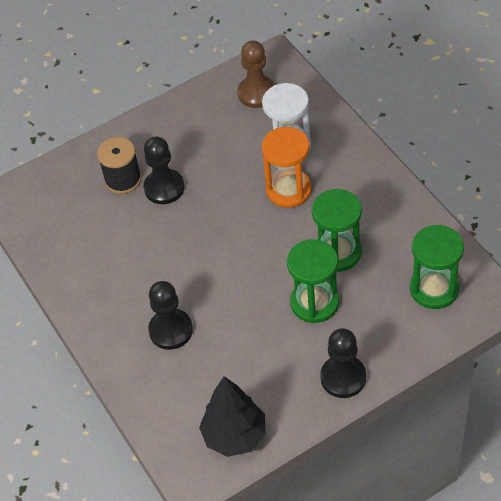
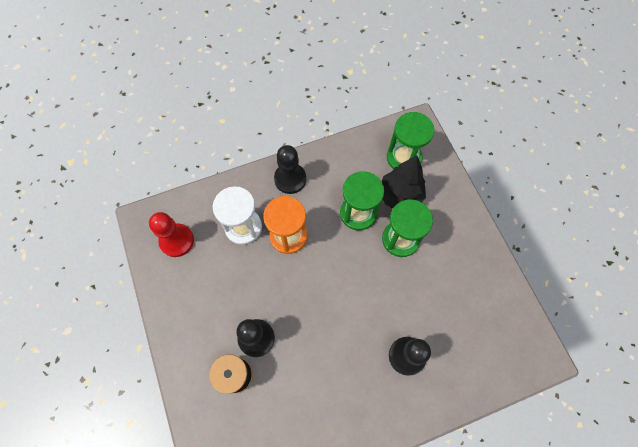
camera: 85 degrees left, 15 degrees up
black tree [199,376,265,457] -> black tree moved to [381,155,426,208]
brown pawn [237,41,275,108] -> red pawn [149,212,194,257]
black pawn [320,328,366,398] -> black pawn moved to [274,145,306,194]

